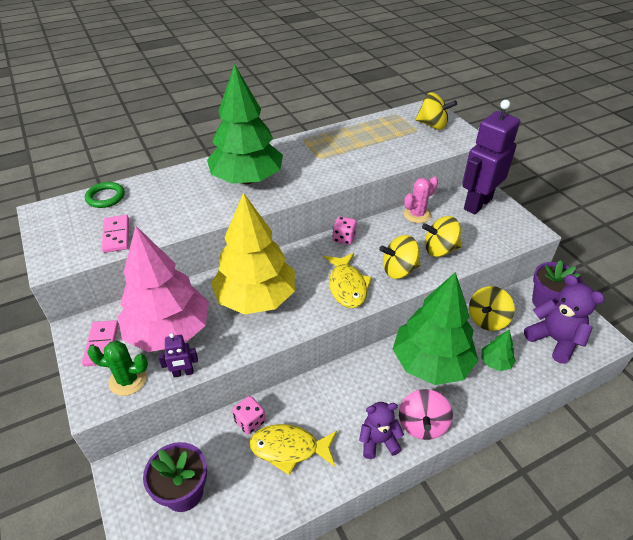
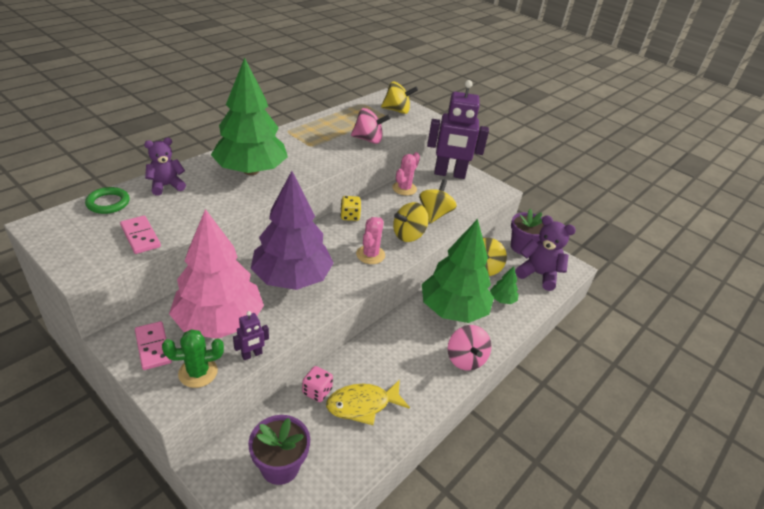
camera: 25 degrees left, 5 degrees down
yellow tree [211,192,295,315] -> purple tree [251,171,334,290]
yellow fish [324,253,372,308] -> pink cactus [356,217,385,264]
pink dice [332,216,357,245] -> yellow dice [341,196,361,221]
purple teddy bear [359,402,404,459] -> purple teddy bear moved to [144,138,186,196]
yellow spinning top [422,216,461,257] -> yellow spinning top turned 135 degrees clockwise [419,179,457,223]
purple robot [462,100,520,214] -> purple robot turned 105 degrees counterclockwise [427,80,489,179]
none -> pink spinning top [351,108,391,144]

